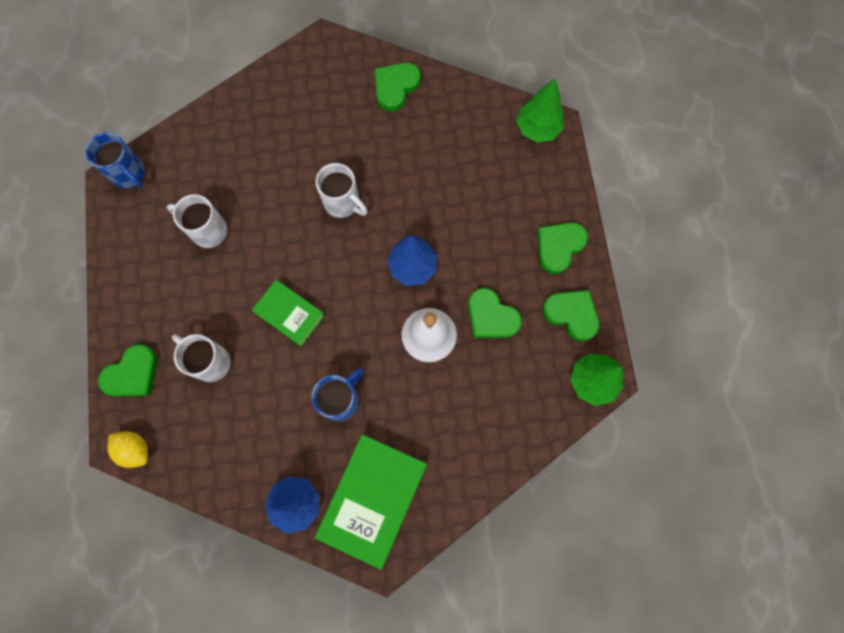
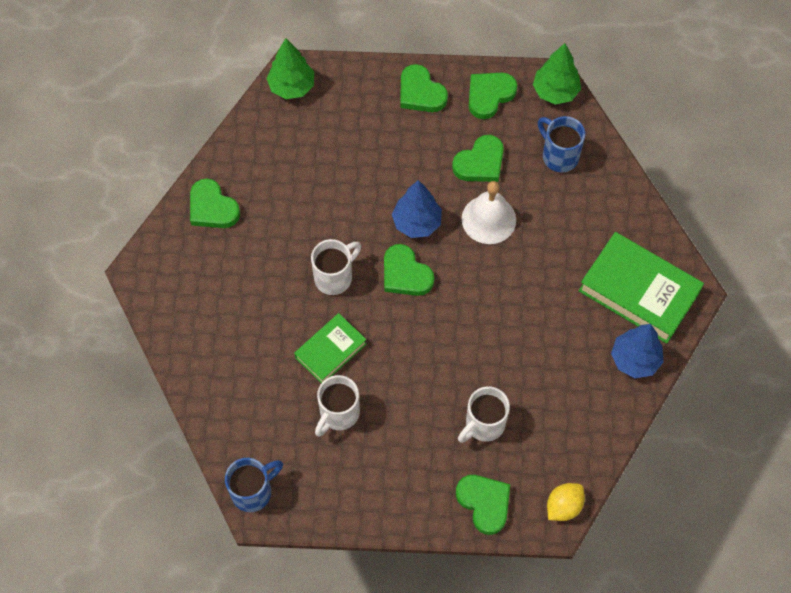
camera: 80 degrees left, 10 degrees down
green book [252,280,325,347] -> green book moved to [294,313,367,383]
blue mug [311,368,363,421] -> blue mug moved to [538,116,585,173]
none -> green heart [384,244,434,296]

